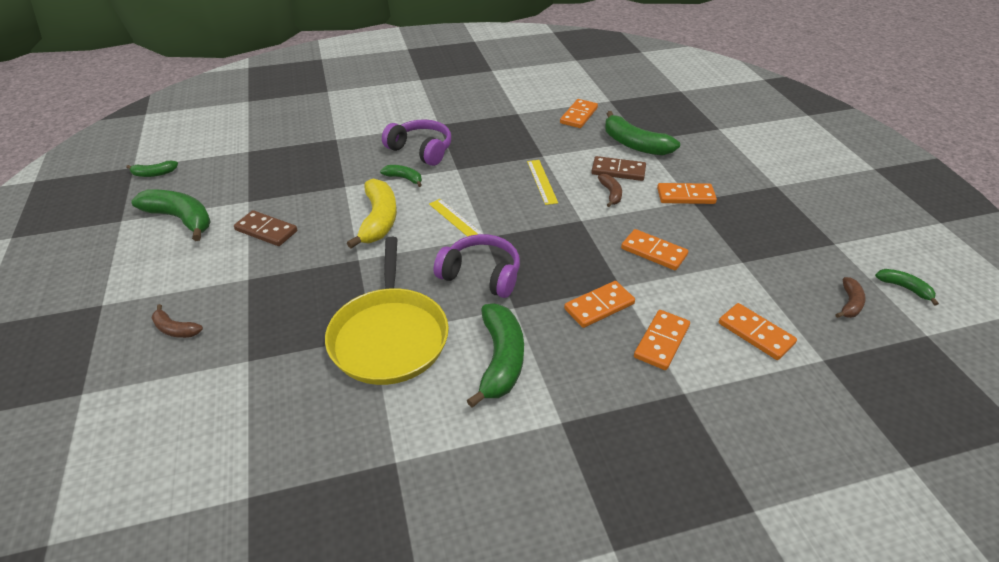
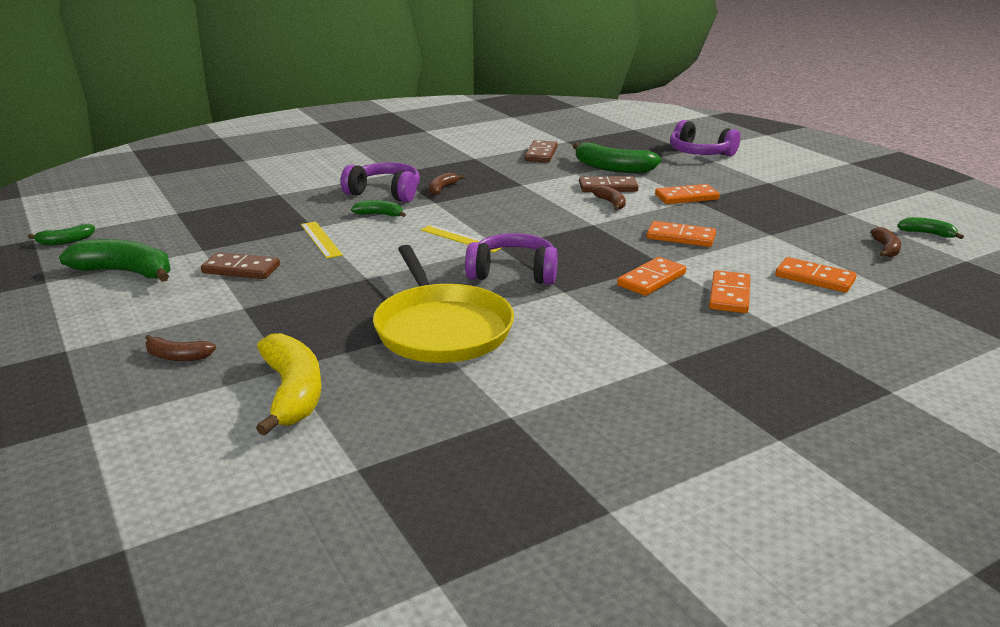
camera: 15 degrees left, 15 degrees down
yellow banana [347,179,397,248] -> yellow banana moved to [256,333,322,436]
green banana [467,304,524,408] -> none
yellow ruler [527,160,558,205] -> yellow ruler moved to [301,221,343,258]
orange domino [560,99,598,128] -> brown domino [525,140,558,162]
none -> brown banana [429,172,465,196]
none -> purple headphones [670,120,740,156]

